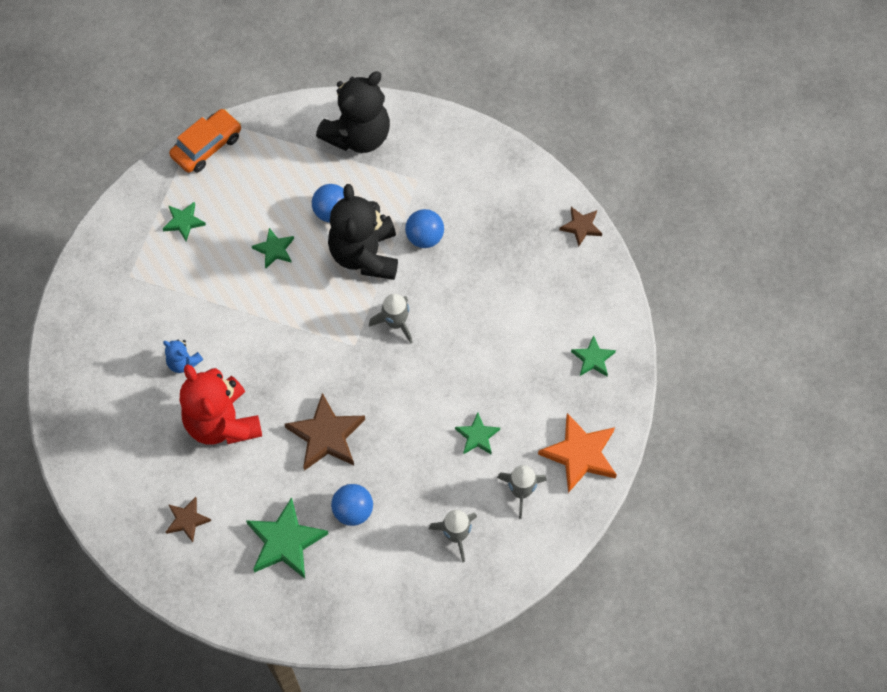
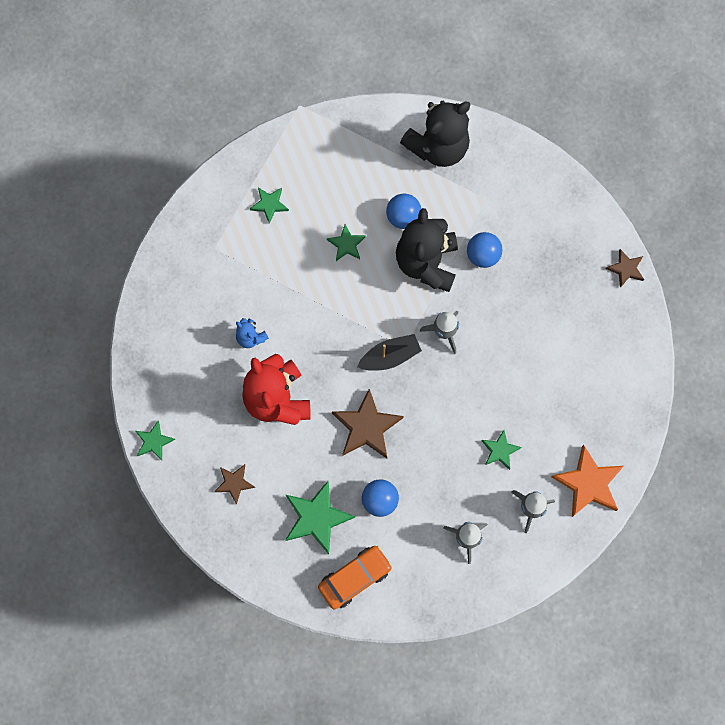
camera: 10 degrees right, 10 degrees up
orange car [169,109,241,173] -> orange car moved to [318,546,392,609]
green star [571,335,616,376] -> green star moved to [136,421,175,460]
none -> black boat [357,334,422,371]

